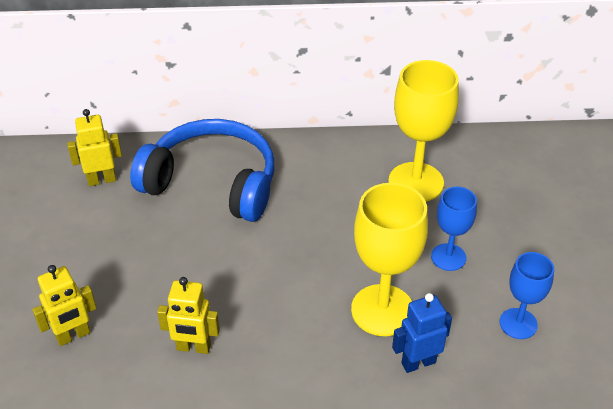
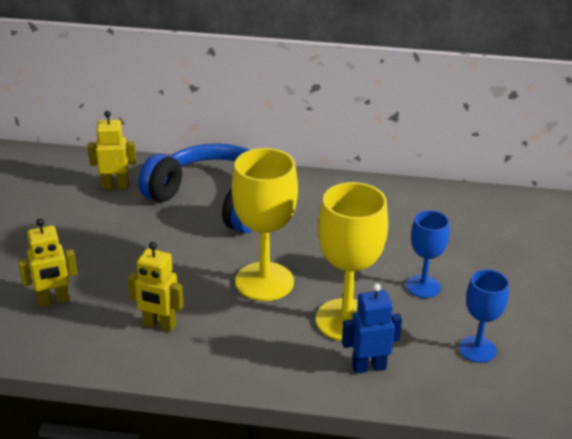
camera: 10 degrees right, 10 degrees down
yellow goblet [388,60,459,201] -> yellow goblet moved to [232,148,298,301]

